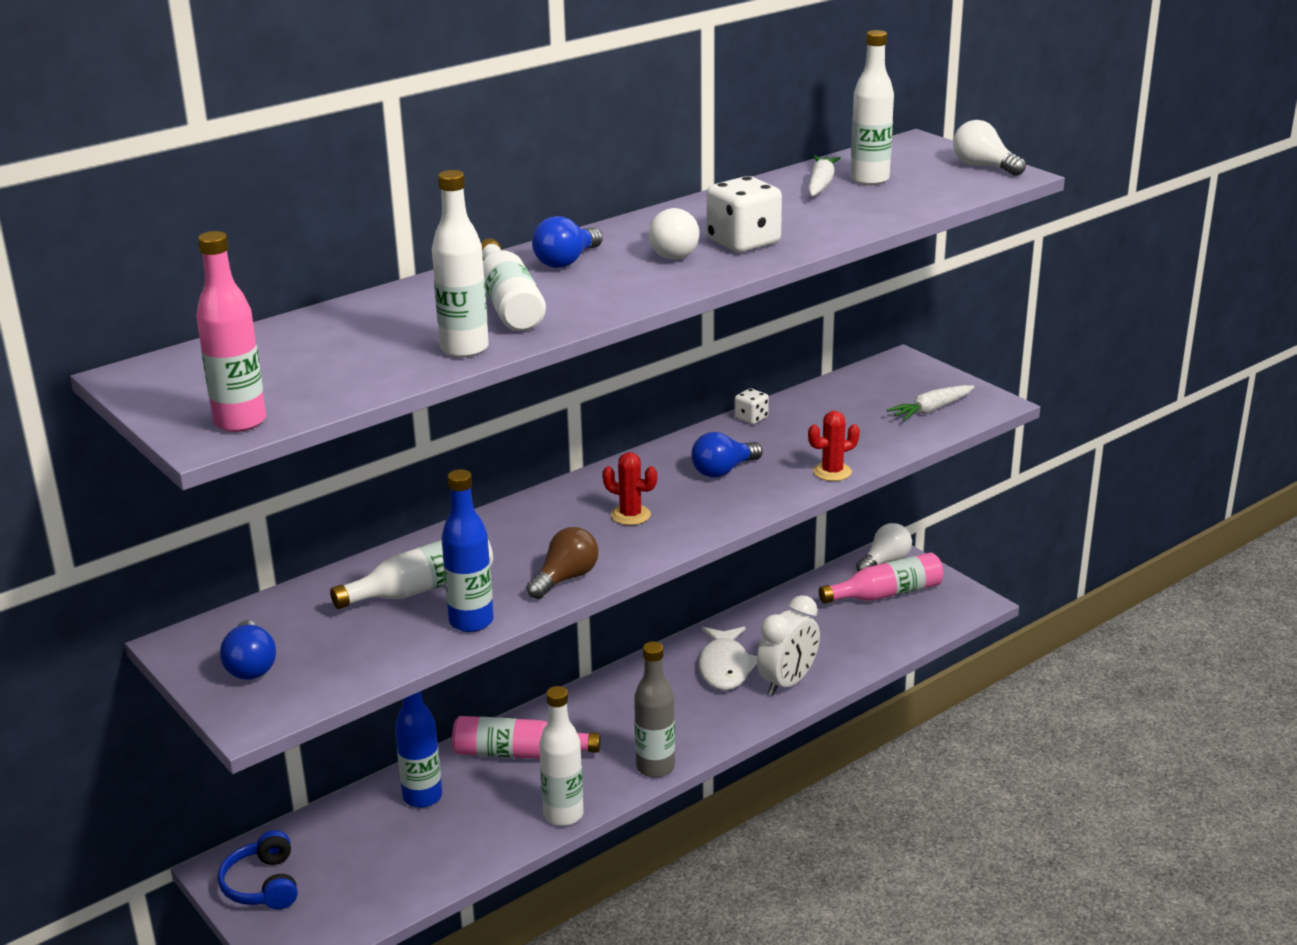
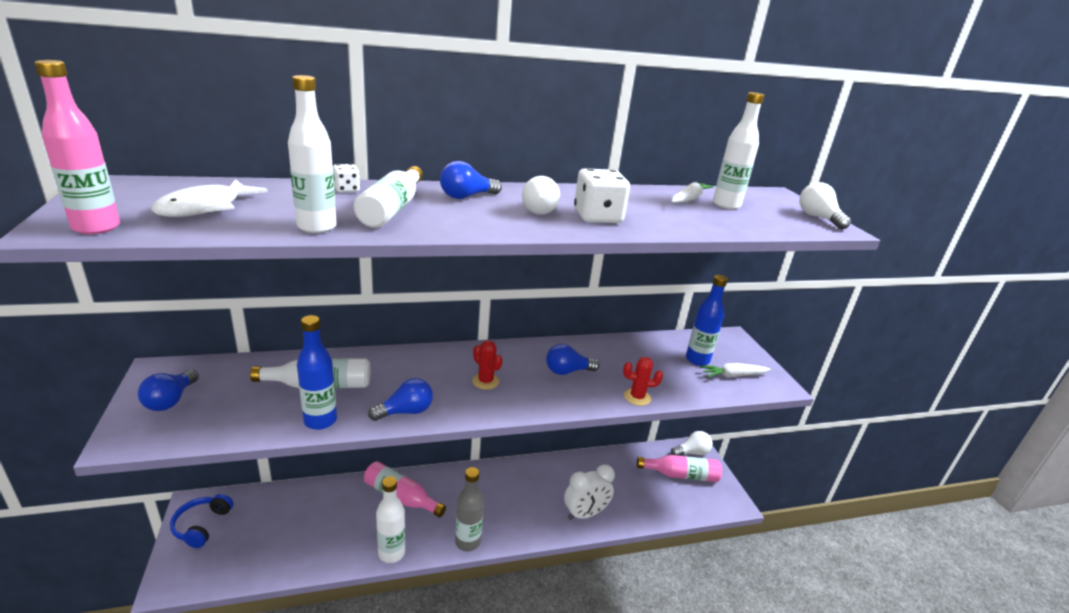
camera: 20 degrees right, 0 degrees up
blue bottle [395,691,442,808] -> blue bottle moved to [686,275,728,366]
brown light bulb [526,527,599,599] -> blue light bulb [368,378,433,421]
white fish [699,627,757,690] -> white fish moved to [151,179,268,217]
white dice [734,388,769,424] -> white dice moved to [333,164,360,192]

